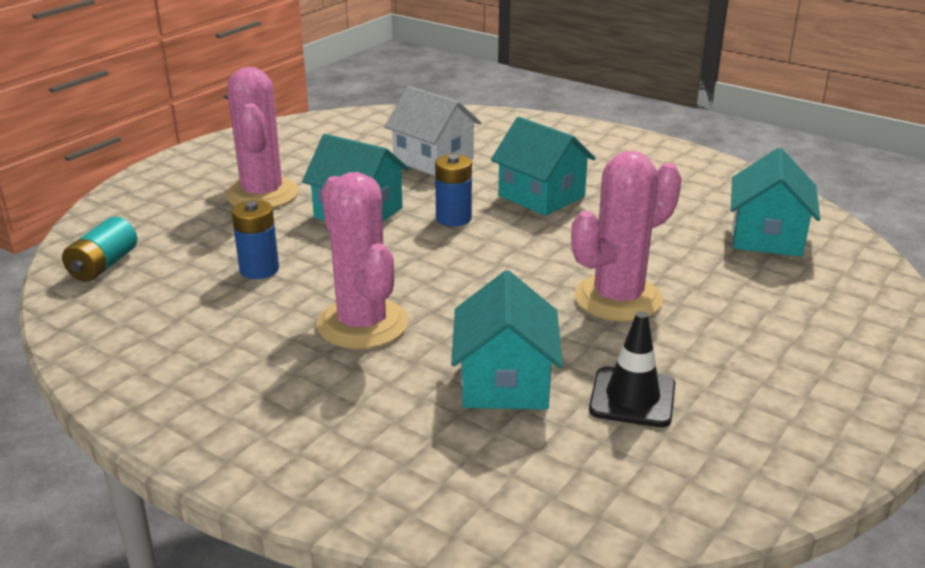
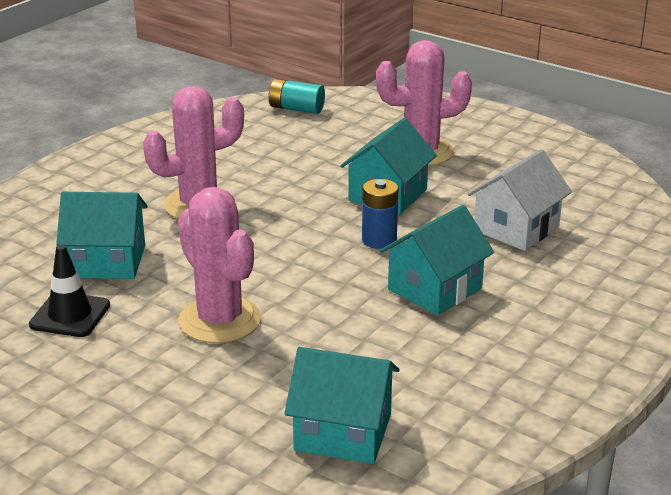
camera: 90 degrees right, 0 degrees up
blue battery [231,200,279,279] -> none

